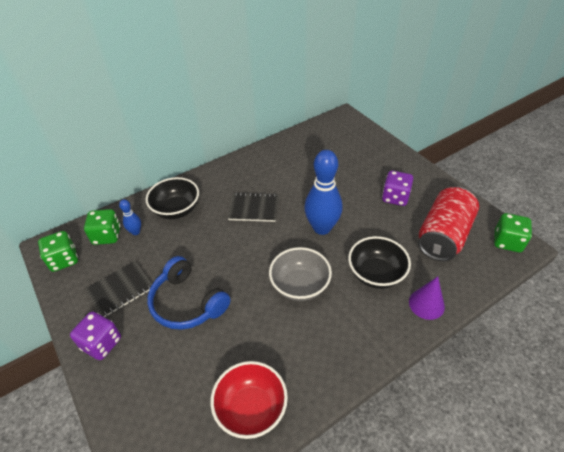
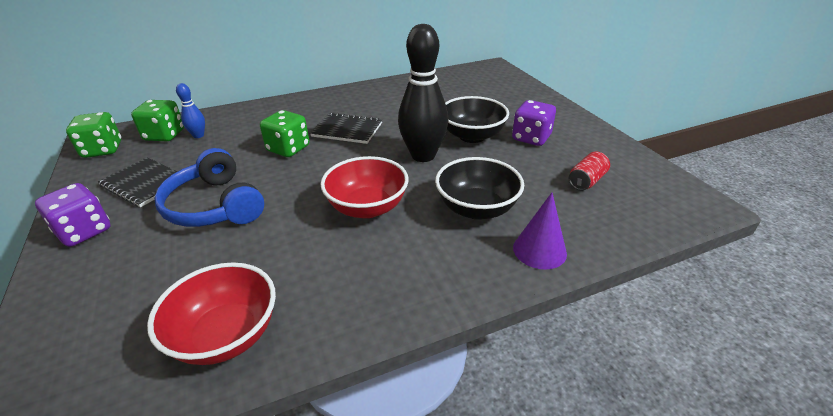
camera: 10 degrees right, 10 degrees down
black notebook [85,261,152,317] -> black notebook turned 60 degrees clockwise [98,157,177,207]
black bowl [146,177,199,219] -> black bowl moved to [445,96,509,143]
grey bowl [269,247,332,301] -> red bowl [321,156,409,218]
blue bowling pin [304,150,343,235] -> black bowling pin [398,24,449,162]
red can [418,186,479,261] -> red can [569,151,610,190], size x0.44
green dice [494,213,532,252] -> green dice moved to [260,110,309,157]

